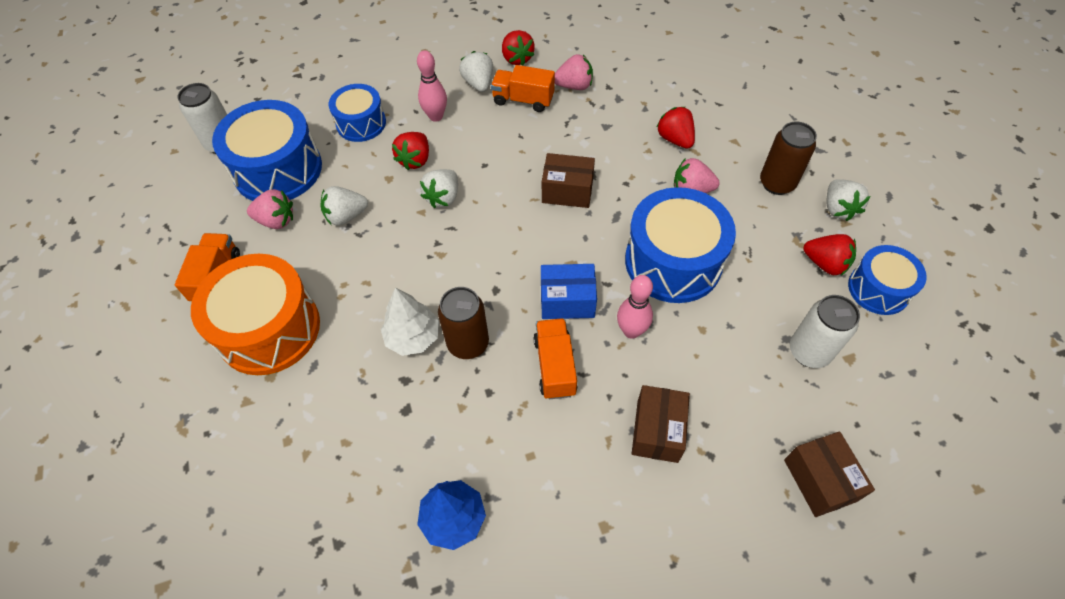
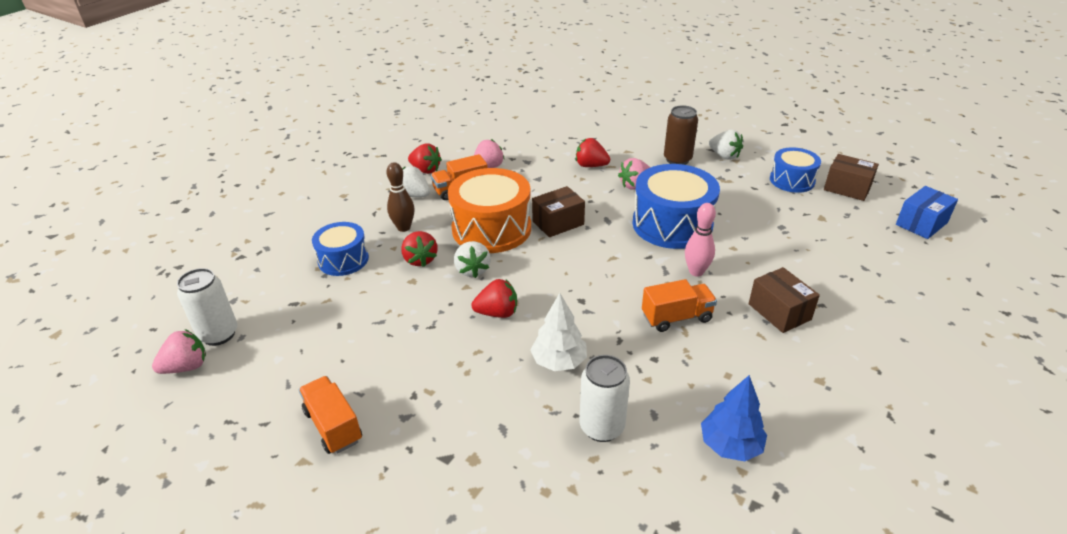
camera: 40 degrees left, 20 degrees down
orange drum [191,254,320,375] -> orange drum moved to [448,168,531,253]
blue drum [212,100,322,201] -> none
pink strawberry [247,189,293,229] -> pink strawberry moved to [152,329,206,374]
white strawberry [320,186,368,226] -> none
pink bowling pin [417,50,447,122] -> brown bowling pin [387,162,415,232]
brown can [438,287,489,359] -> none
orange truck [533,318,578,399] -> orange truck turned 120 degrees clockwise [642,279,717,332]
blue box [541,264,597,319] -> blue box moved to [896,186,958,239]
brown box [784,431,875,517] -> brown box moved to [824,154,879,201]
white can [790,295,860,368] -> white can moved to [580,355,630,442]
red strawberry [803,234,856,276] -> red strawberry moved to [472,279,517,318]

